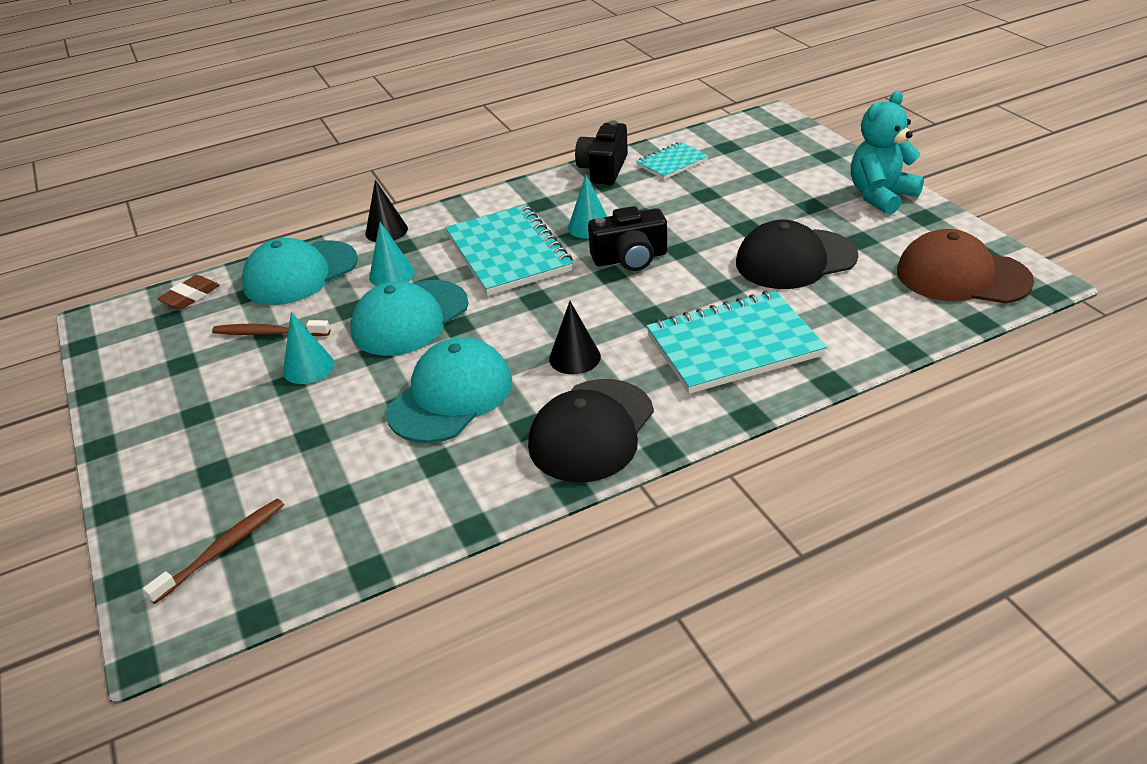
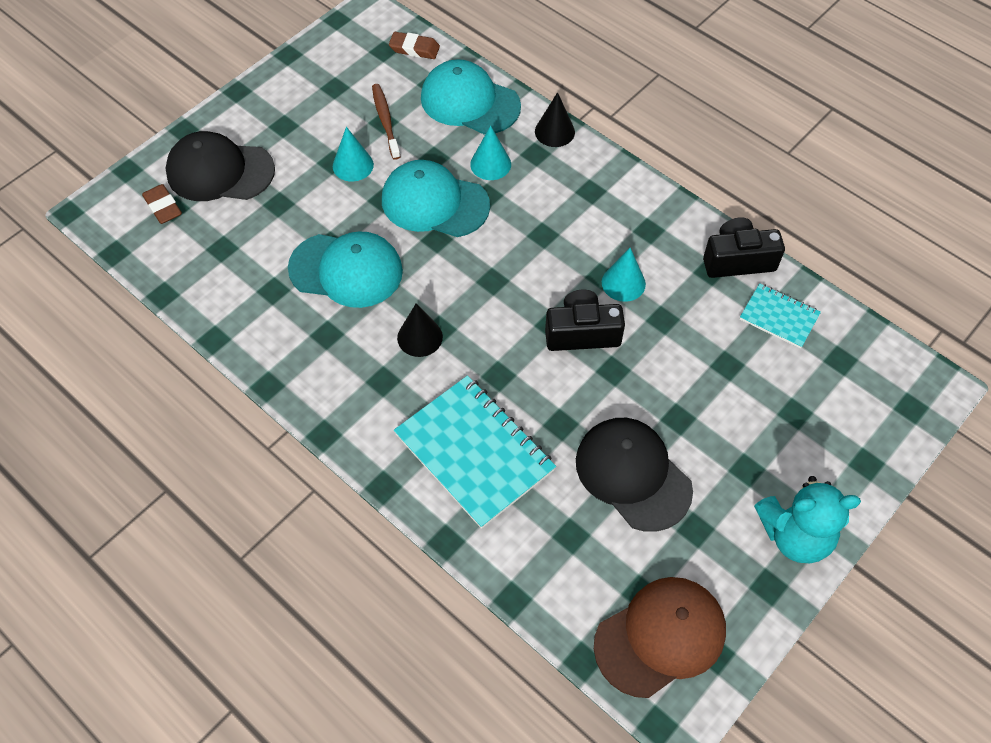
camera: 65 degrees right, 20 degrees up
brown toothbrush [143,499,284,604] -> brown eraser [142,184,182,224]
turquoise notebook [445,205,573,296] -> none
black cap [528,379,654,482] -> black cap moved to [166,131,275,201]
black camera [588,206,667,271] -> black camera turned 120 degrees clockwise [545,290,625,351]
turquoise teddy bear [851,91,924,215] -> turquoise teddy bear turned 150 degrees clockwise [754,476,861,563]
brown cap [897,229,1034,304] -> brown cap turned 60 degrees clockwise [594,577,726,698]

